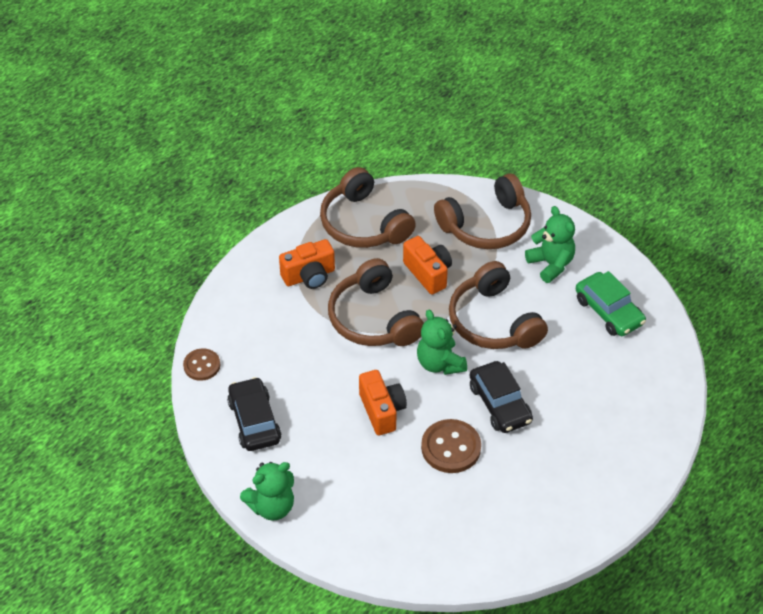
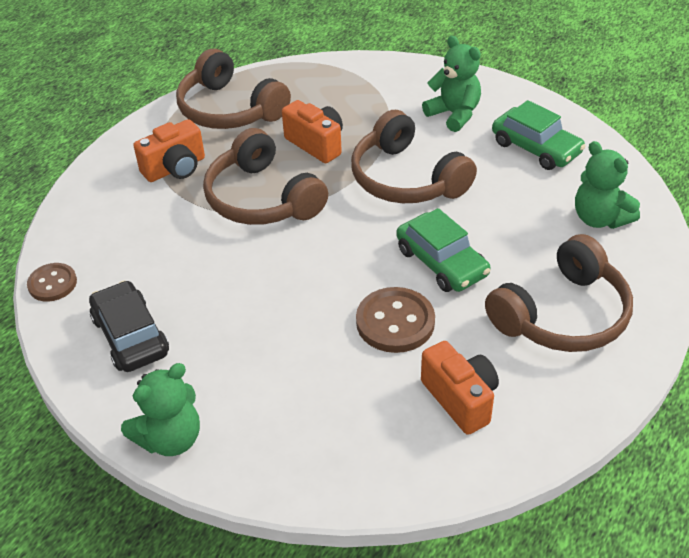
camera: 10 degrees left, 5 degrees down
orange camera [359,370,407,435] -> orange camera moved to [421,341,499,435]
green teddy bear [417,310,467,375] -> green teddy bear moved to [575,141,640,229]
brown headphones [434,173,531,249] -> brown headphones moved to [485,234,633,352]
black car [470,361,533,433] -> green car [396,208,491,292]

